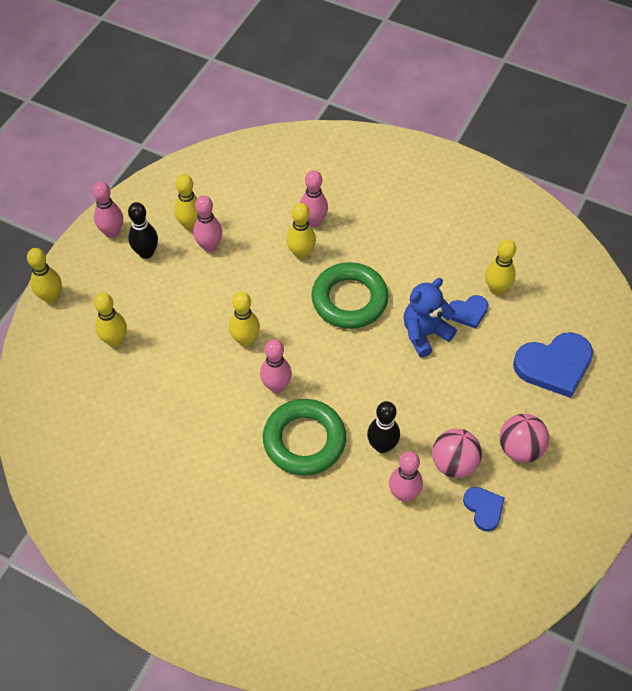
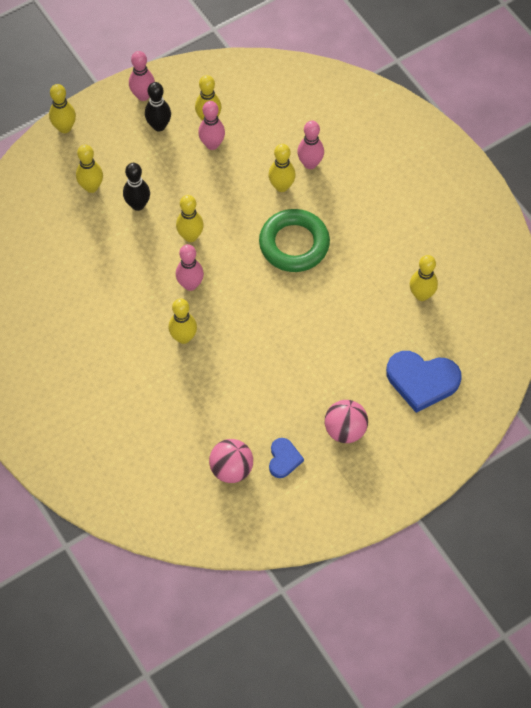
camera: 30 degrees right, 5 degrees up
green ring [263,399,346,476] -> yellow bowling pin [168,298,197,344]
black bowling pin [367,401,400,453] -> black bowling pin moved to [123,163,150,211]
pink bowling pin [389,451,423,502] -> none
blue teddy bear [403,278,457,357] -> none
pink ball [432,429,482,478] -> pink ball moved to [209,439,253,483]
blue heart [449,295,488,329] -> none

